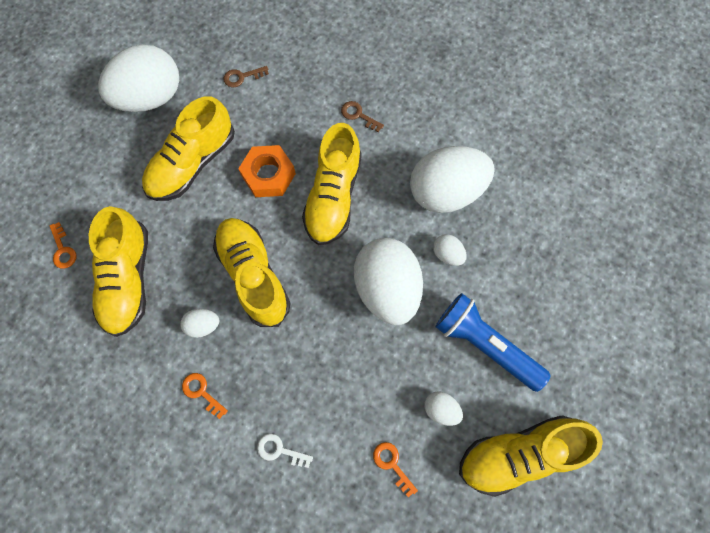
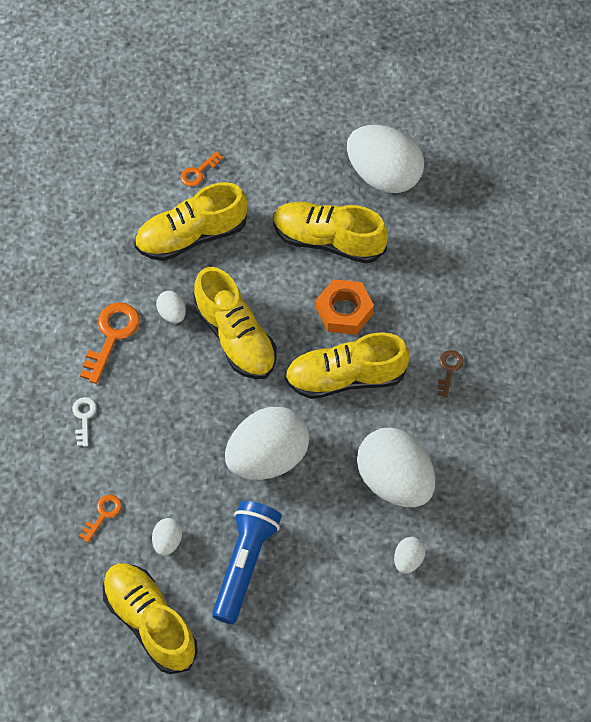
camera: 70 degrees right, 10 degrees down
orange key [182,373,228,419] -> orange key [80,302,140,384], size x1.77
yellow shoe [213,218,291,327] -> yellow shoe turned 105 degrees clockwise [193,267,277,379]
brown key [223,66,269,87] -> none
white egg [433,234,467,266] -> white egg moved to [394,537,425,574]

